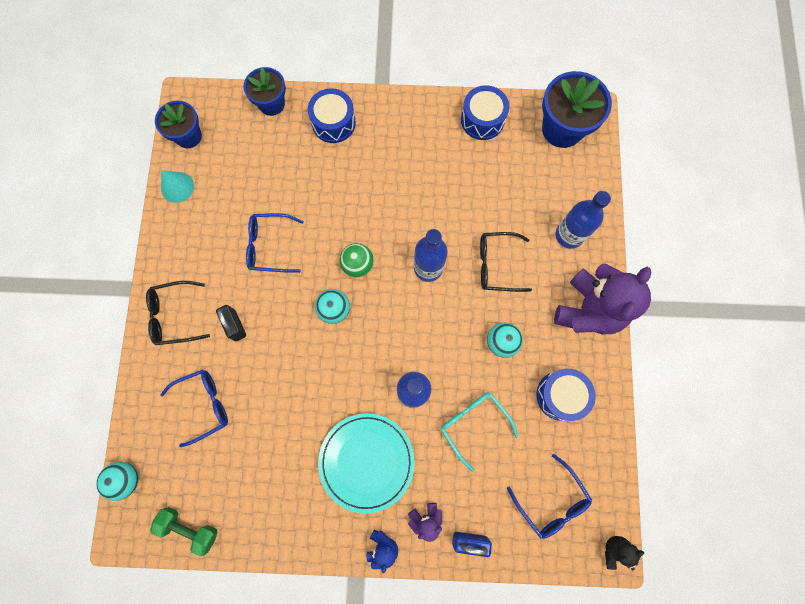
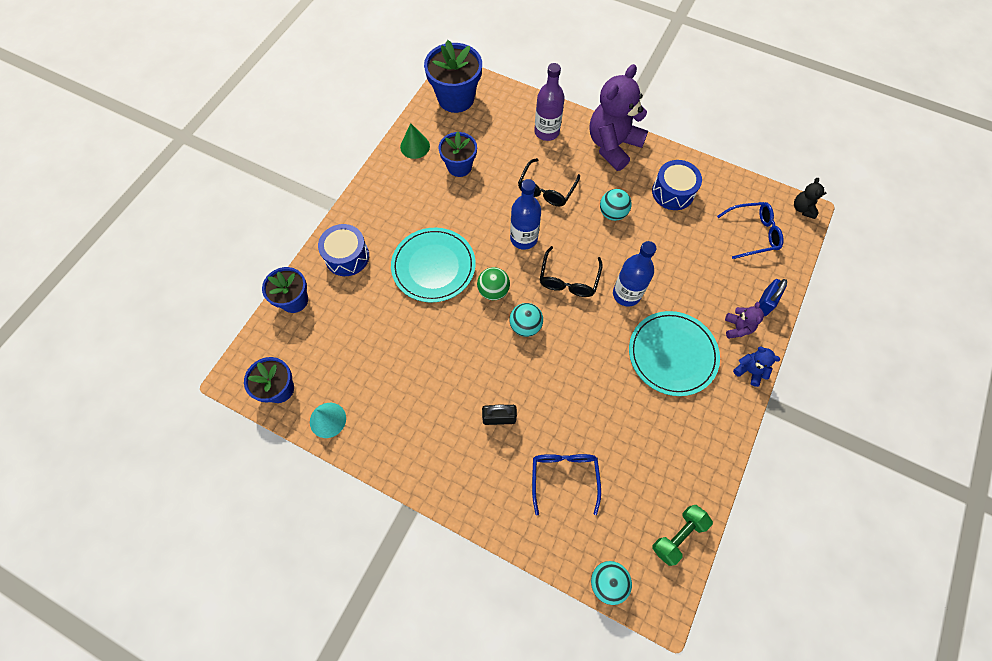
camera: 65 degrees left, 10 degrees down
black glasses [146,281,210,345] -> black glasses moved to [540,246,603,297]
blue glasses [246,213,304,273] -> none
turquoise glasses [441,392,518,472] -> none
blue drum [461,85,509,140] -> green cone [400,123,430,159]
purple teddy bear [554,264,651,334] -> purple teddy bear turned 105 degrees counterclockwise [589,64,648,171]
blue bottle [555,191,611,249] -> purple bottle [534,63,565,141]
none -> turquoise plate [391,228,476,302]
none -> blue flower pot [439,131,477,177]

